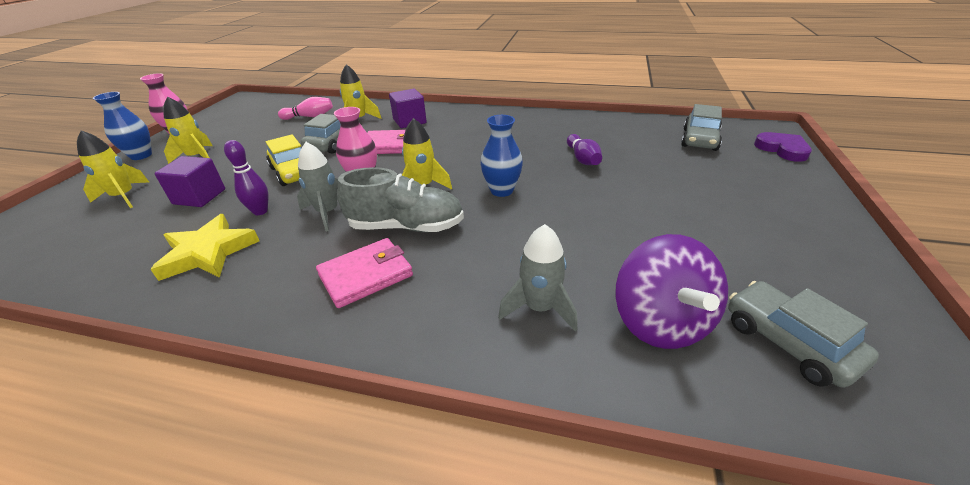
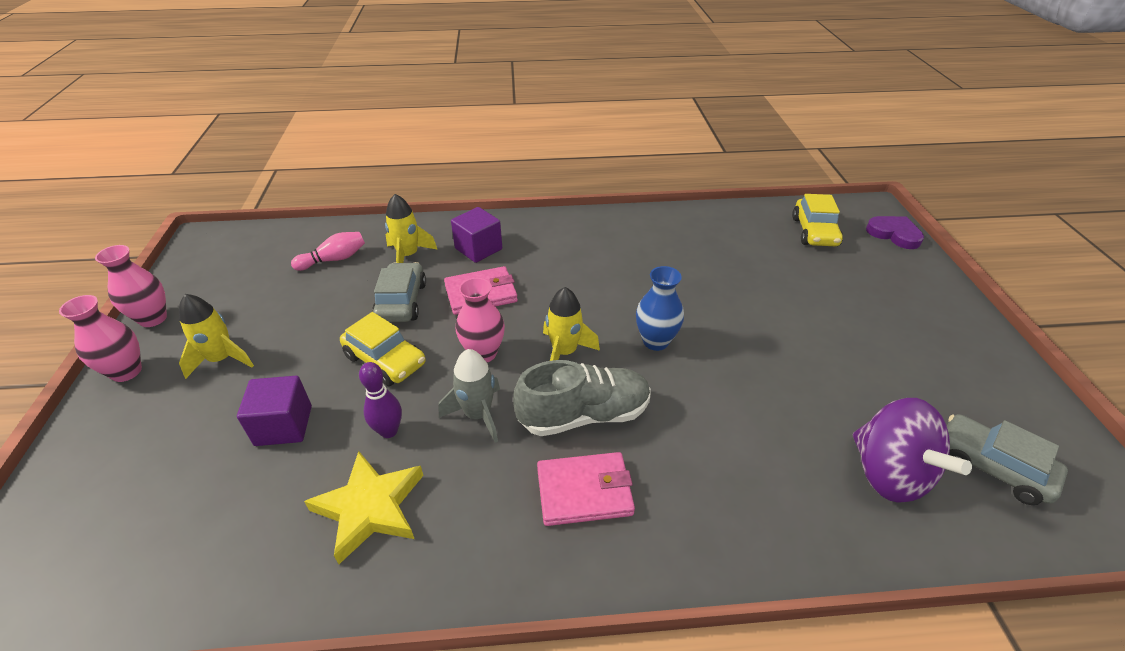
camera: 20 degrees left, 5 degrees up
yellow rocket [77,130,149,208] -> none
blue vase [93,92,152,160] -> pink vase [59,295,142,382]
pink wallet [316,238,413,308] -> pink wallet turned 45 degrees clockwise [537,452,635,526]
grey rocket [498,224,577,331] -> none
purple bowling pin [567,134,602,165] -> none
grey car [681,104,722,151] -> yellow car [792,194,843,246]

